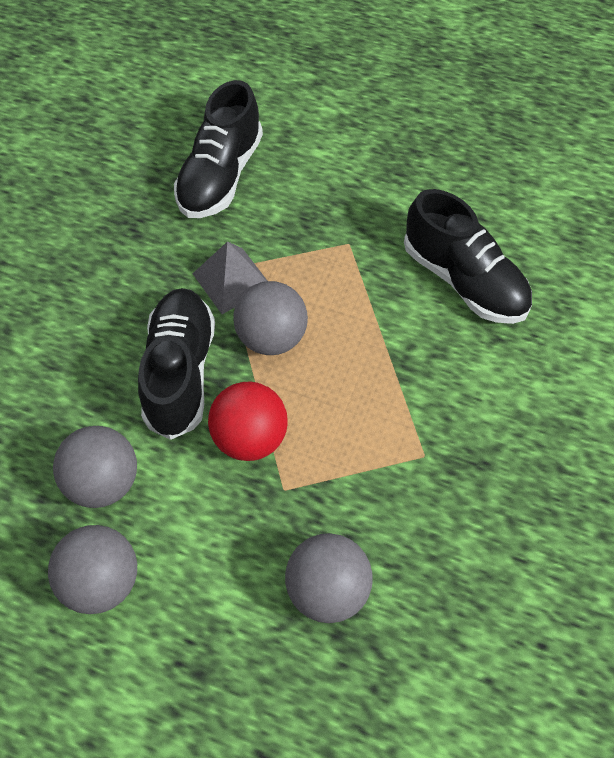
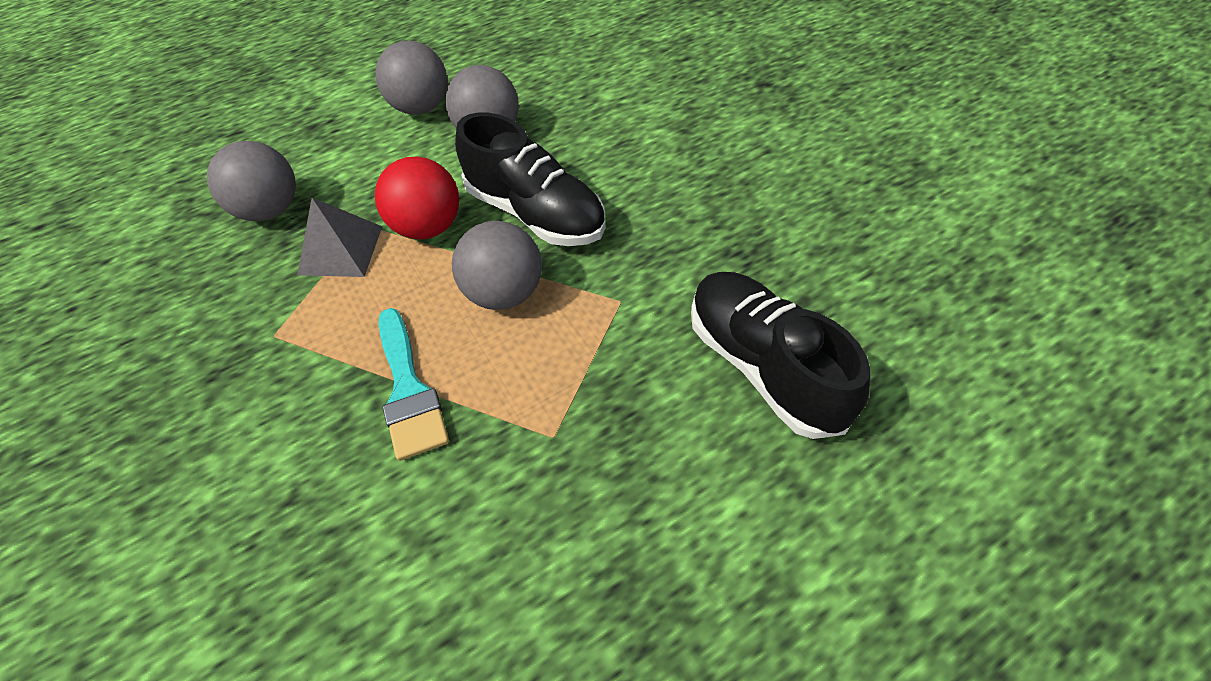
camera: 130 degrees right, 5 degrees down
grey pyramid [192,241,267,314] -> grey pyramid moved to [297,198,382,277]
black shoe [404,189,532,324] -> none
none -> turquoise brush [379,308,449,461]

